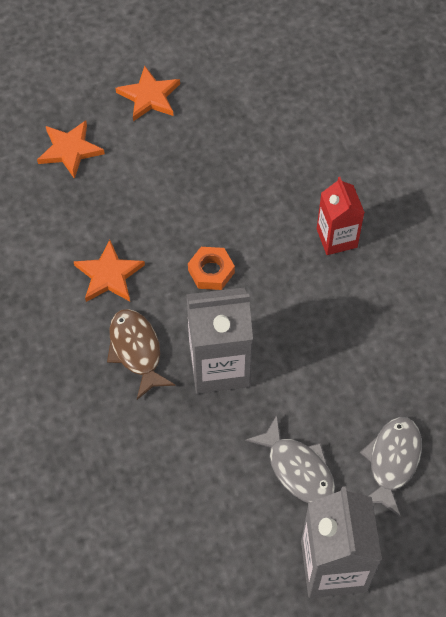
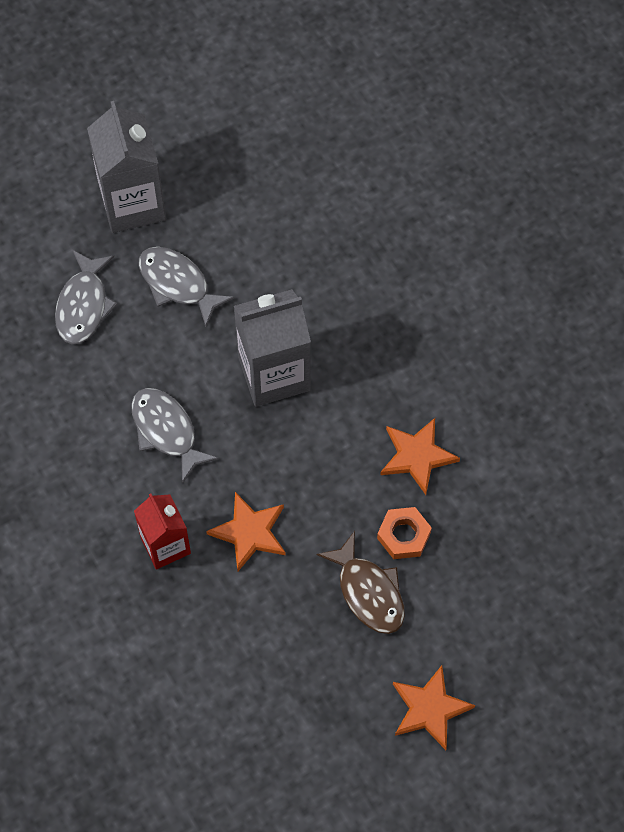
camera: 170 degrees right, 5 degrees up
orange star [37,120,105,179] -> orange star moved to [206,492,286,571]
brown fish [107,309,176,400] -> brown fish moved to [316,531,405,634]
orange nut [188,247,235,290] -> orange nut moved to [377,507,432,559]
none -> grey fish [131,388,219,484]

